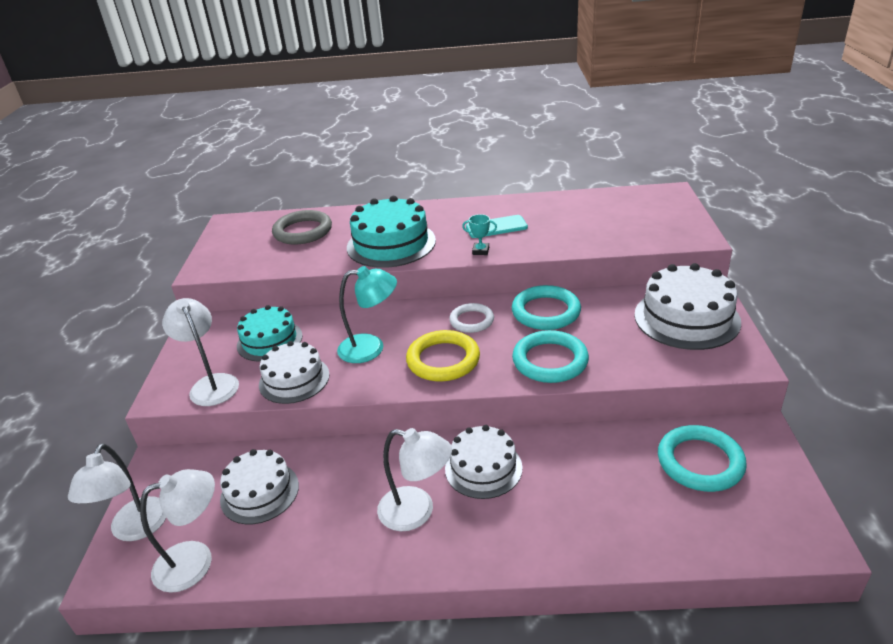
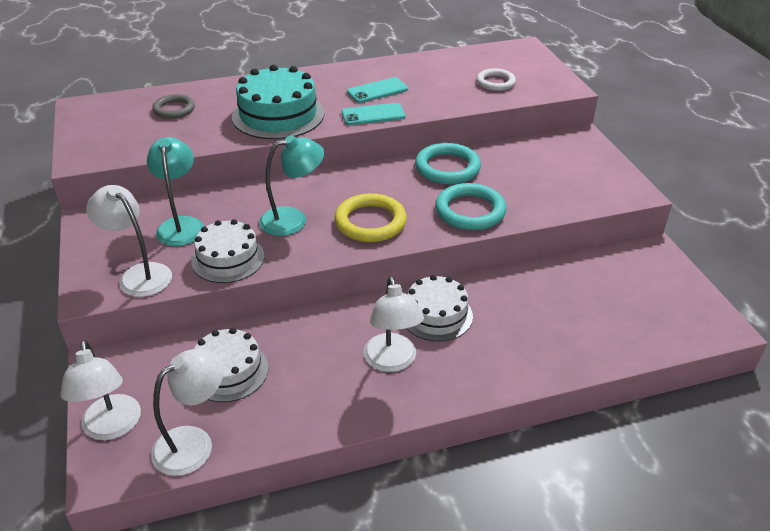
camera: 20 degrees left, 5 degrees up
turquoise cake [237,305,302,362] -> turquoise lamp [147,137,204,246]
grey ring [272,210,332,245] -> grey ring [152,94,195,119], size x0.65
white lamp [377,428,452,531] -> white lamp turned 75 degrees clockwise [364,276,424,372]
white ring [449,303,494,333] -> white ring moved to [477,68,516,91]
turquoise trophy [462,214,497,255] -> turquoise phone [342,103,405,125]
white cake [634,263,741,350] -> none
turquoise ring [658,425,747,492] -> none

